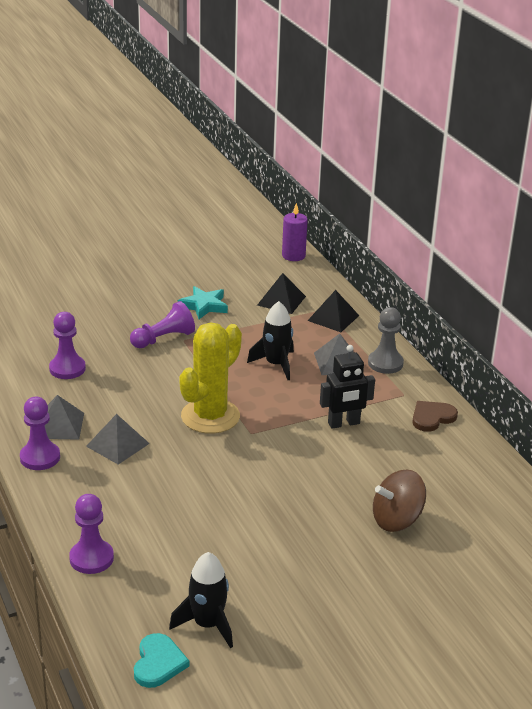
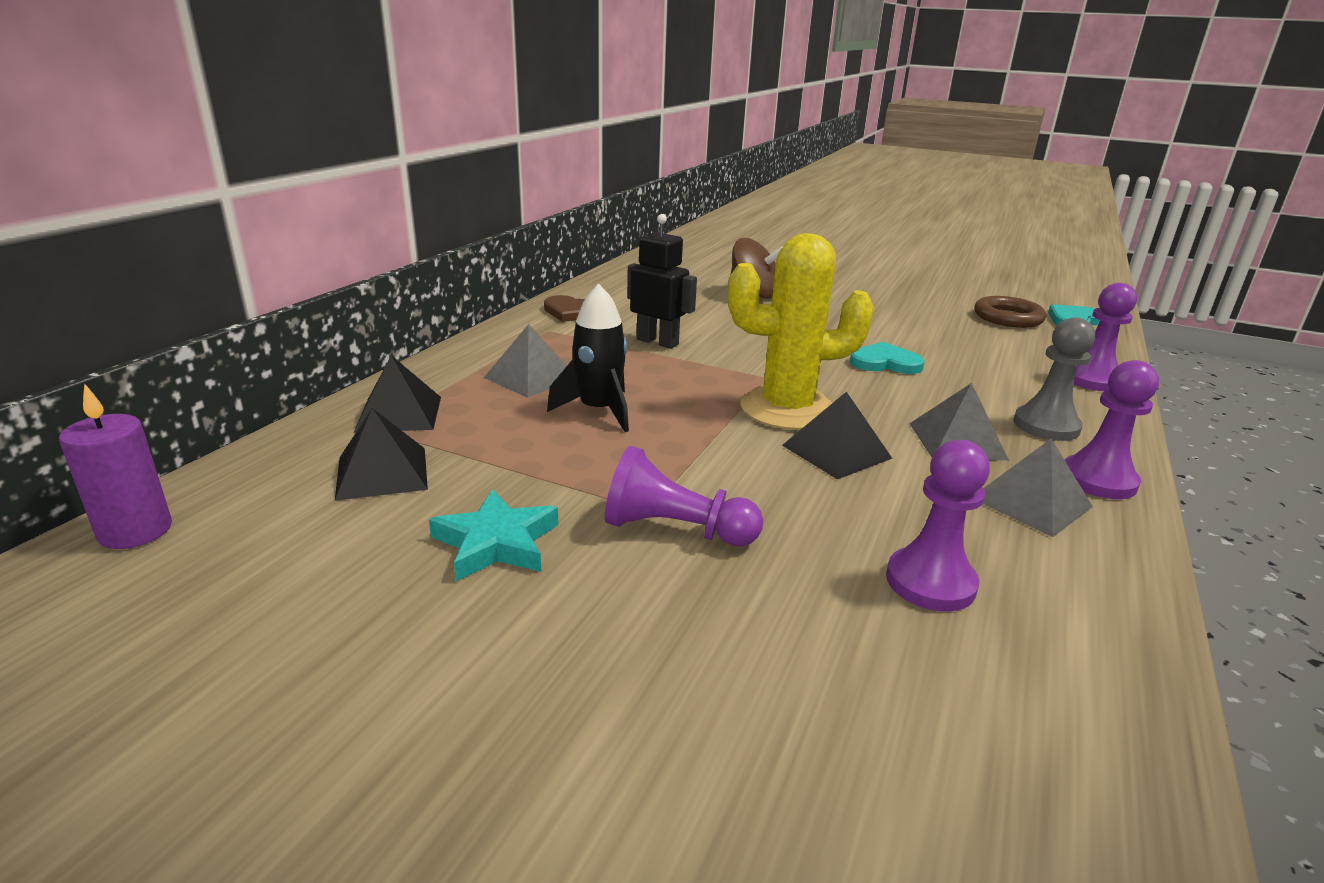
camera: 130 degrees left, 5 degrees down
black rocket [169,552,233,648] -> brown ring [974,296,1046,328]
grey pawn [368,307,404,374] -> grey pawn moved to [1014,317,1095,441]
none -> black pyramid [782,392,893,479]
none -> turquoise heart [850,342,925,374]

